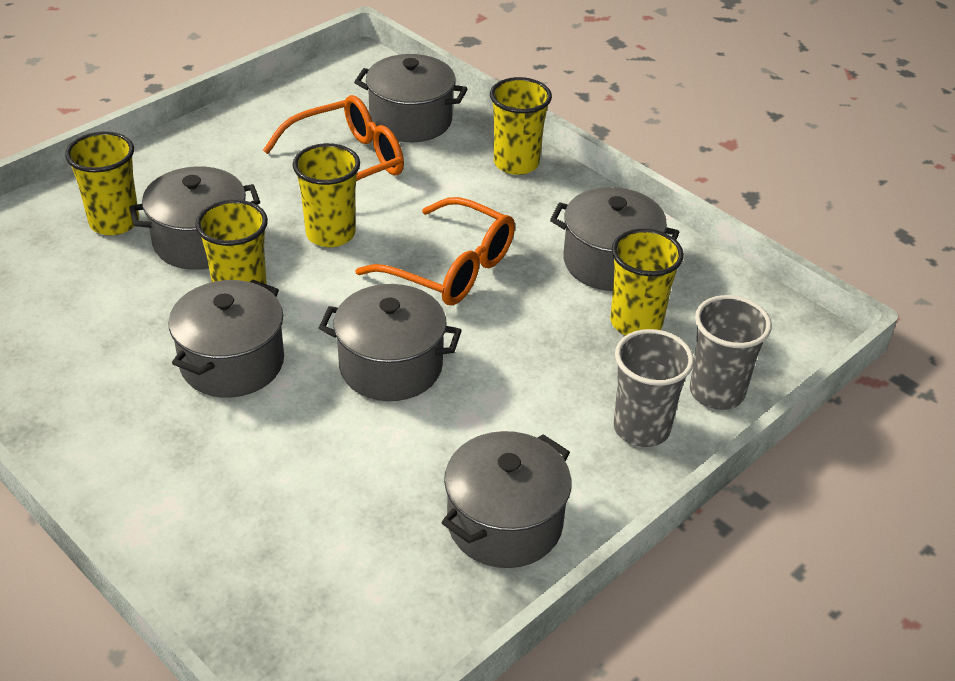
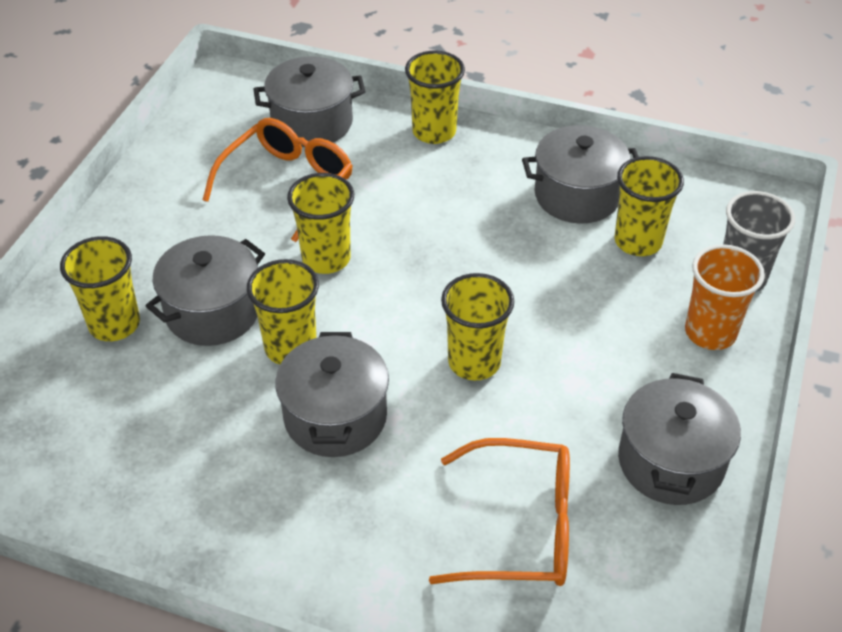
camera: 25 degrees left, 5 degrees up
grey pot [319,284,462,401] -> yellow cup [441,273,514,381]
orange glasses [355,197,515,306] -> orange glasses moved to [429,438,570,586]
grey cup [614,329,694,447] -> orange cup [685,244,765,350]

